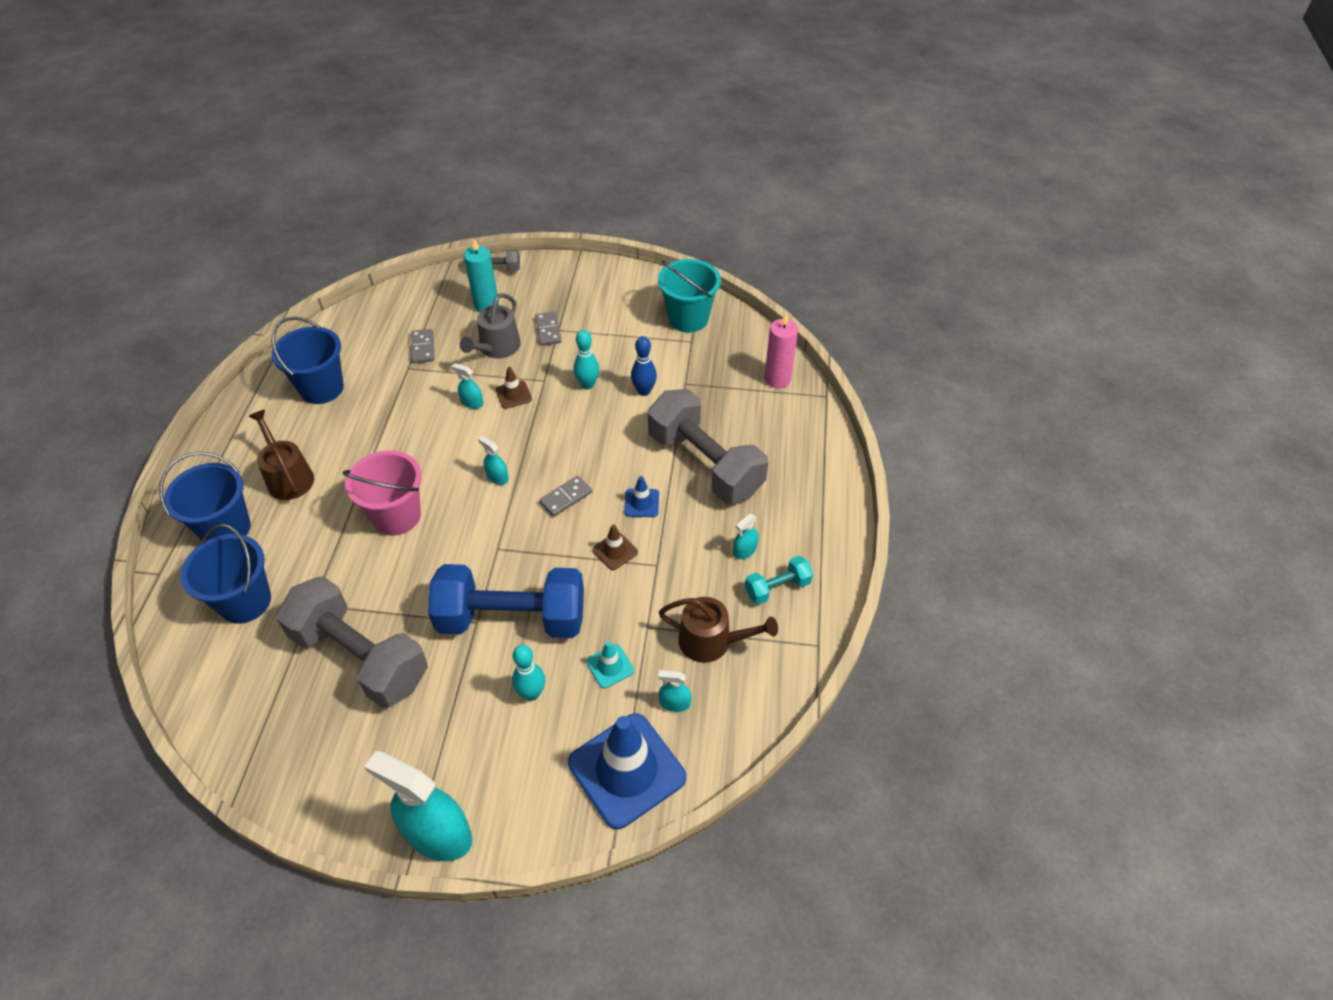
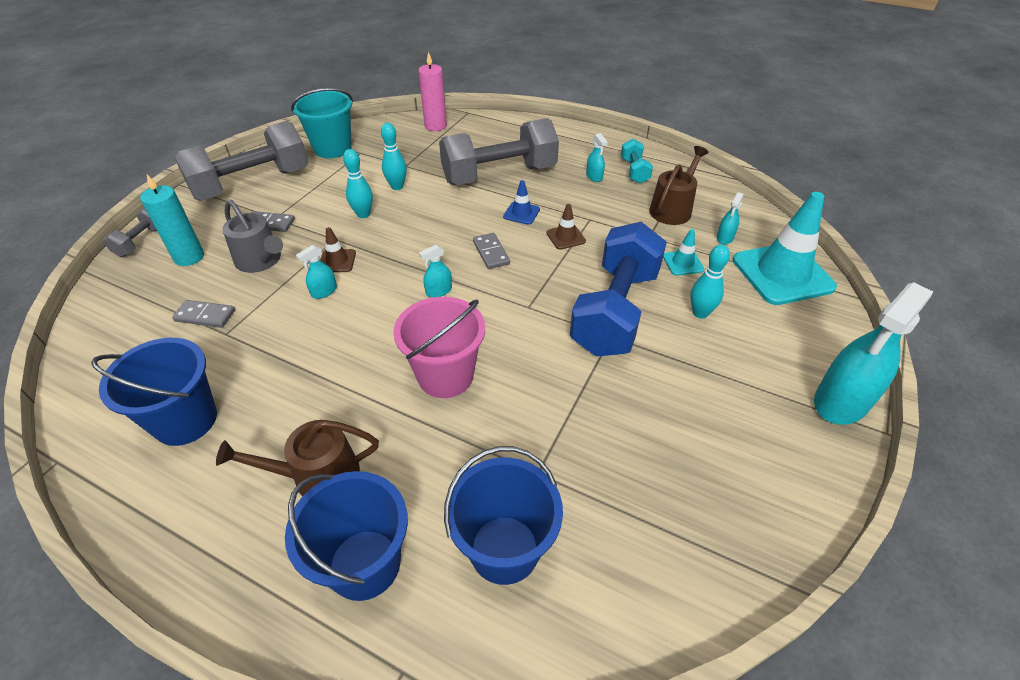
camera: 70 degrees left, 5 degrees down
grey dumbbell [276,576,428,708] -> grey dumbbell moved to [175,121,309,201]
blue traffic cone [568,713,686,829] -> turquoise traffic cone [733,192,837,305]
blue bowling pin [631,336,657,396] -> turquoise bowling pin [381,123,407,190]

